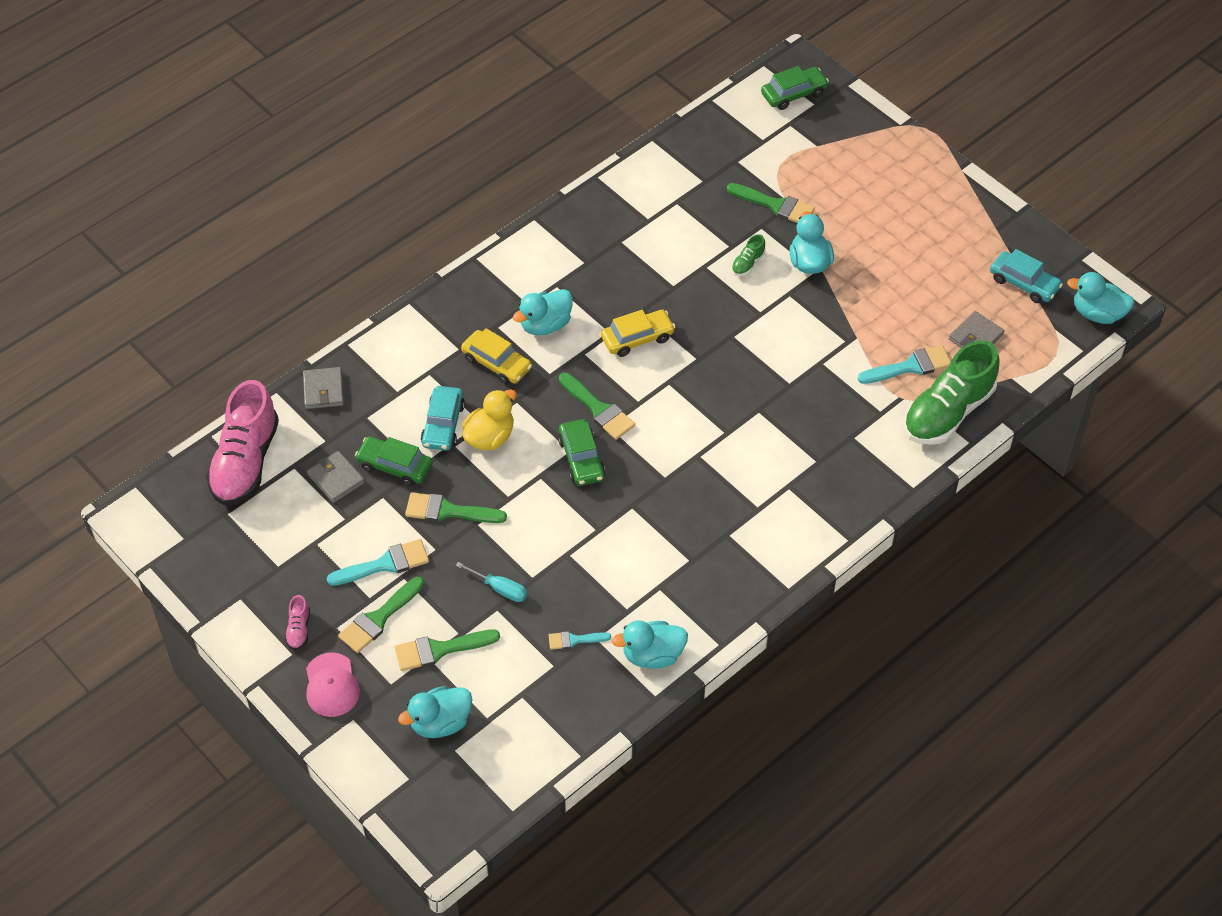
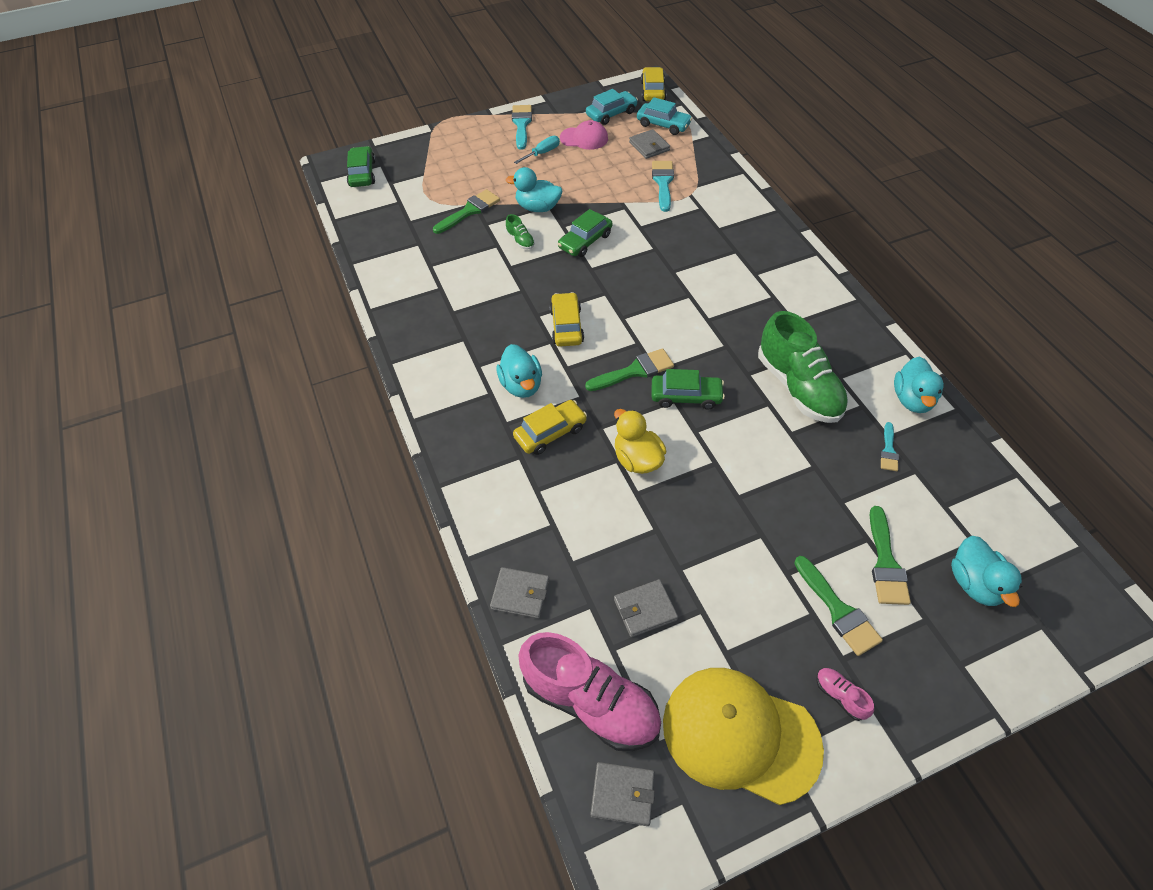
camera: 70 degrees left, 0 degrees up
pink shoe [285,595,310,650] -> pink shoe turned 150 degrees counterclockwise [817,668,874,721]
pink cap [306,652,360,717] -> pink cap moved to [560,120,608,150]
turquoise brush [327,539,429,586] -> turquoise brush moved to [512,105,532,150]
green car [355,436,433,486] -> green car moved to [558,209,612,257]
green brush [405,492,507,523] -> none
turquoise car [421,386,465,451] -> turquoise car moved to [637,97,693,135]
turquoise screwdriver [456,562,527,602] -> turquoise screwdriver moved to [514,136,560,164]
green shoe [903,340,1000,445] -> green shoe moved to [758,311,849,423]
turquoise duck [1067,272,1135,324] -> yellow car [641,67,666,101]
none -> grey wallet [591,762,655,826]
none -> yellow cap [663,668,824,805]

